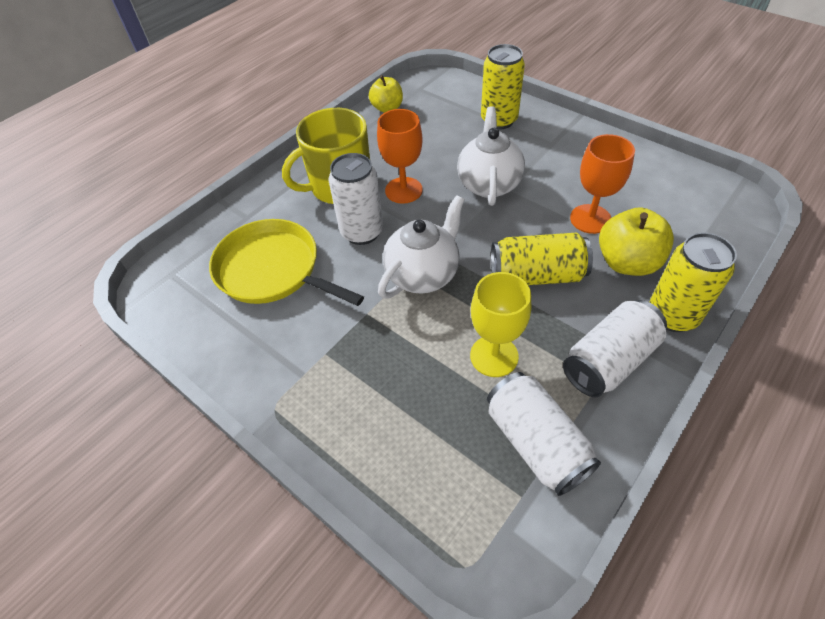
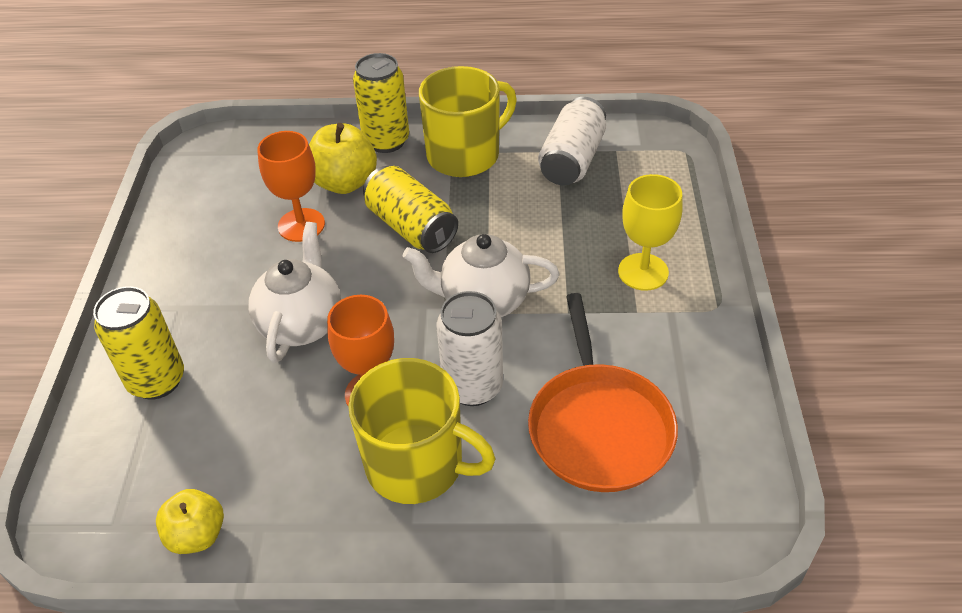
camera: 130 degrees left, 5 degrees down
yellow pan [209,219,364,306] -> orange pan [528,293,678,492]
white teapot [457,106,525,206] -> white teapot turned 135 degrees clockwise [248,222,341,363]
yellow goblet [470,272,531,377] -> yellow goblet moved to [618,174,683,291]
white can [563,300,667,397] -> yellow mug [419,66,517,177]

